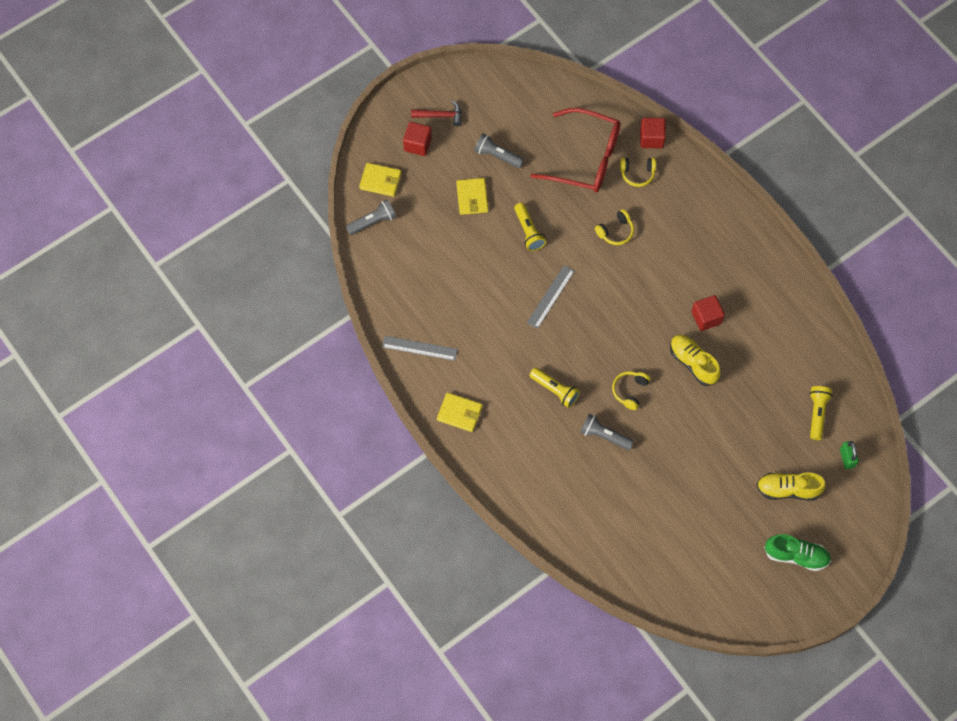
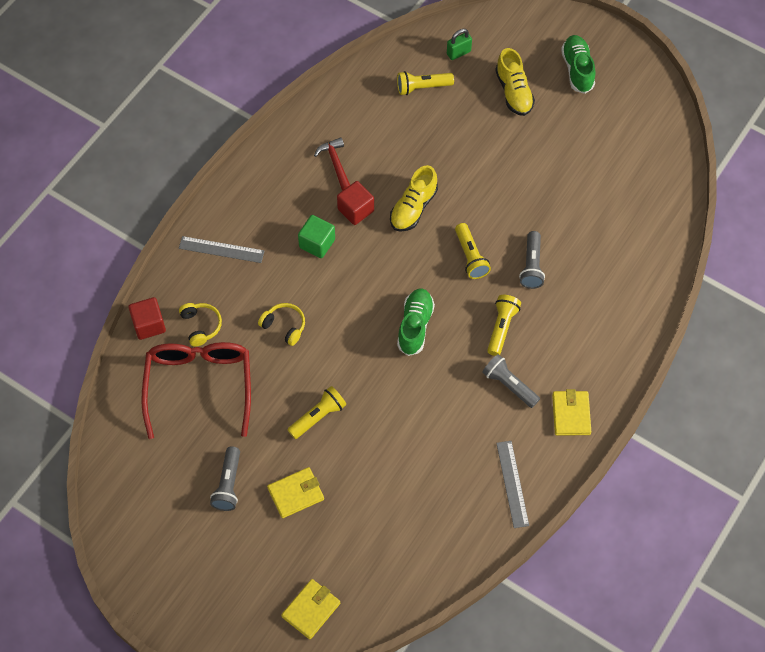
camera: 110 degrees left, 5 degrees down
grey flashlight [346,199,396,235] -> grey flashlight moved to [482,354,540,408]
yellow wallet [359,163,401,197] -> yellow wallet turned 45 degrees clockwise [281,579,340,639]
red cube [403,122,432,156] -> none
red hammer [411,100,462,126] -> red hammer moved to [314,137,350,191]
grey ruler [527,265,575,329] -> grey ruler moved to [179,236,264,263]
yellow headphones [612,371,650,410] -> yellow flashlight [455,223,491,279]
none -> green cube [298,215,335,258]
none -> green shoe [397,288,435,356]

